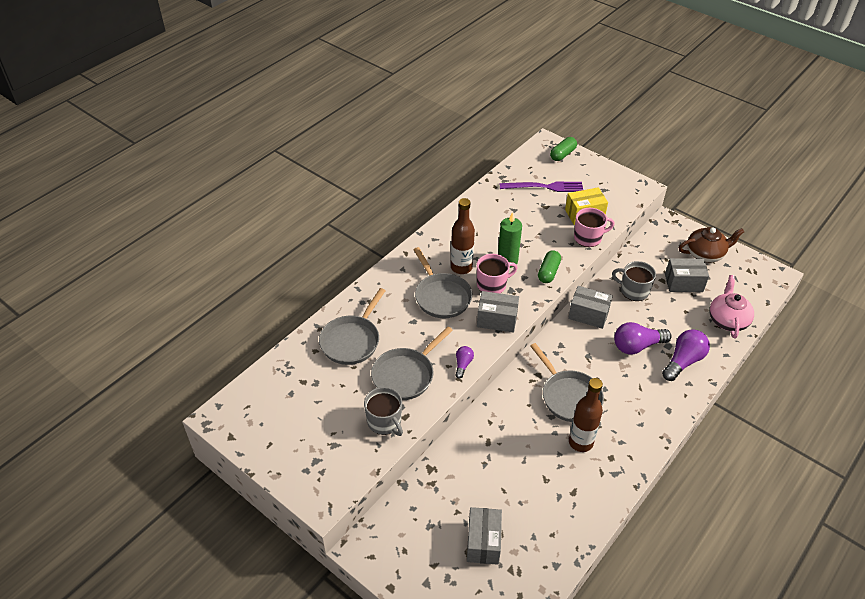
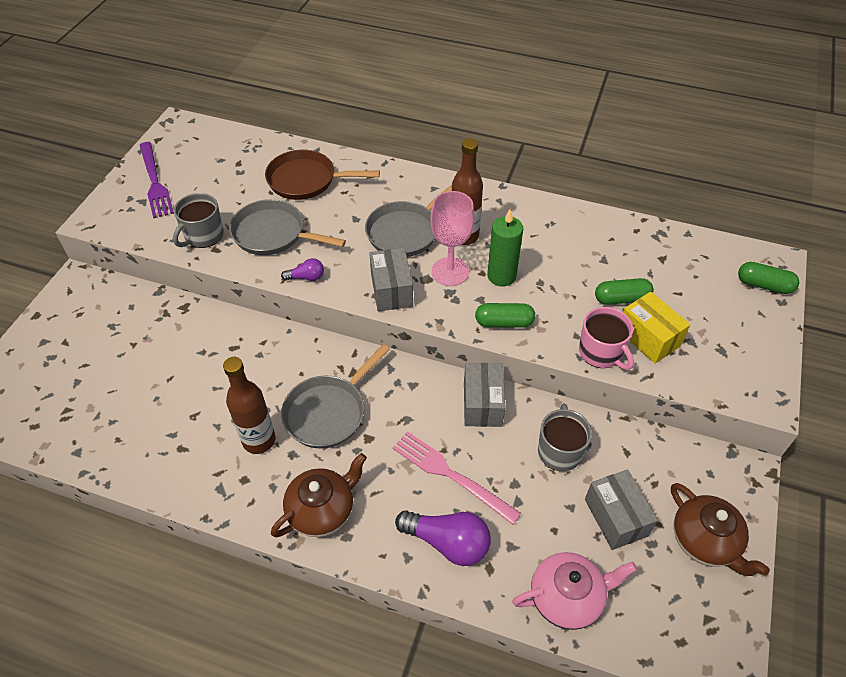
camera: 70 degrees right, 5 degrees up
grey pan [319,288,385,365] -> brown pan [265,150,380,200]
grey box [467,507,502,565] -> none
pink mug [477,254,518,293] -> pink goblet [430,191,475,286]
purple fork [499,182,583,192] -> purple fork moved to [140,142,174,218]
purple light bulb [614,322,671,354] -> pink fork [393,431,521,525]
none -> brown teapot [271,453,367,537]
none -> green capsule [595,278,654,305]

